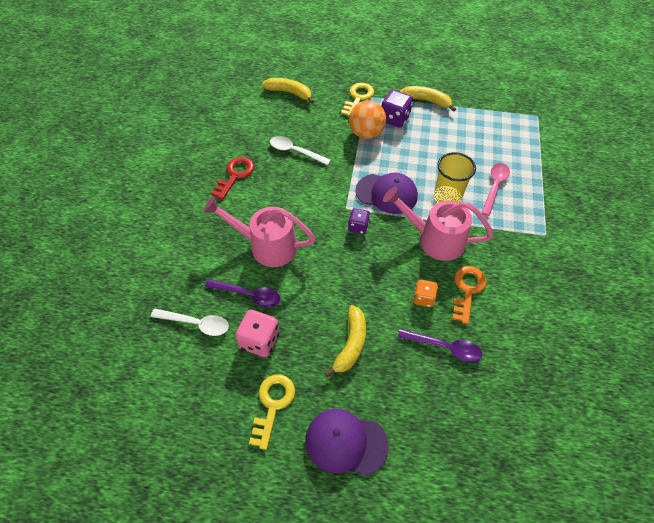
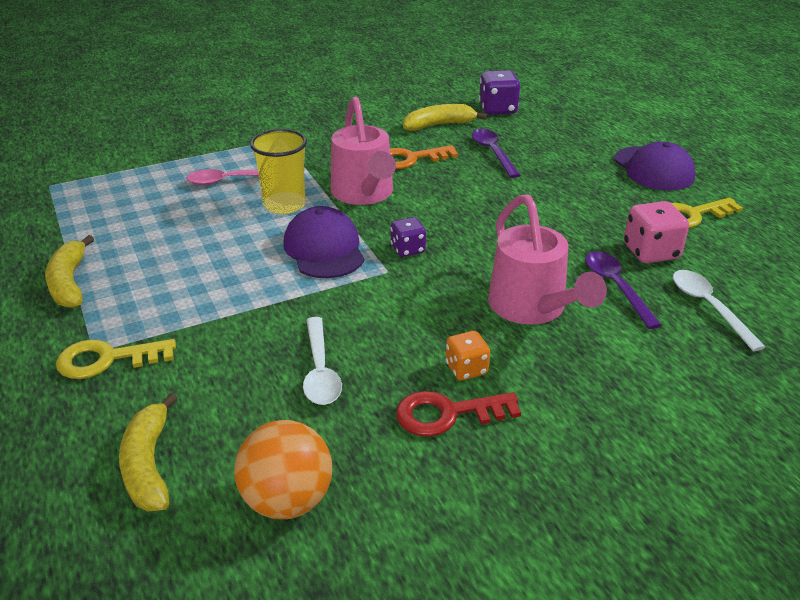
camera: 125 degrees left, 20 degrees down
yellow banana [325,305,366,377] -> yellow banana moved to [403,104,487,131]
orange ball [349,100,386,139] -> orange ball moved to [234,420,333,519]
purple dice [381,90,413,128] -> purple dice moved to [479,70,520,115]
orange dice [413,280,438,307] -> orange dice moved to [446,331,490,381]

